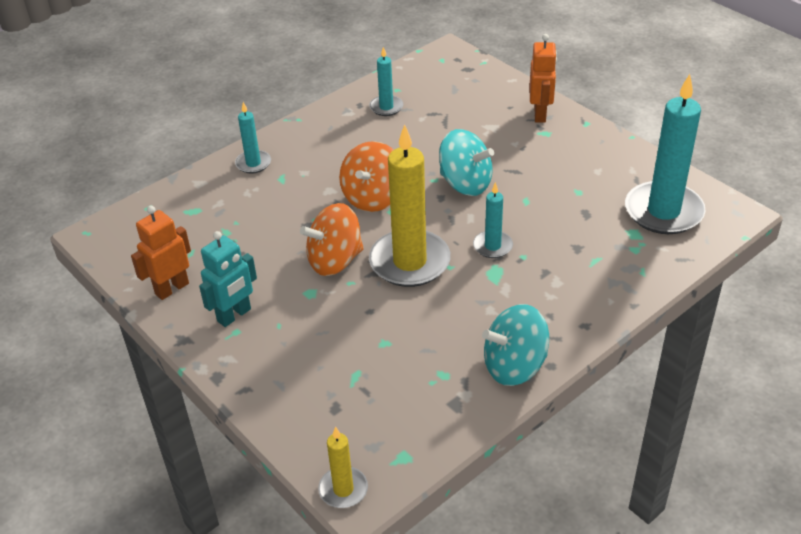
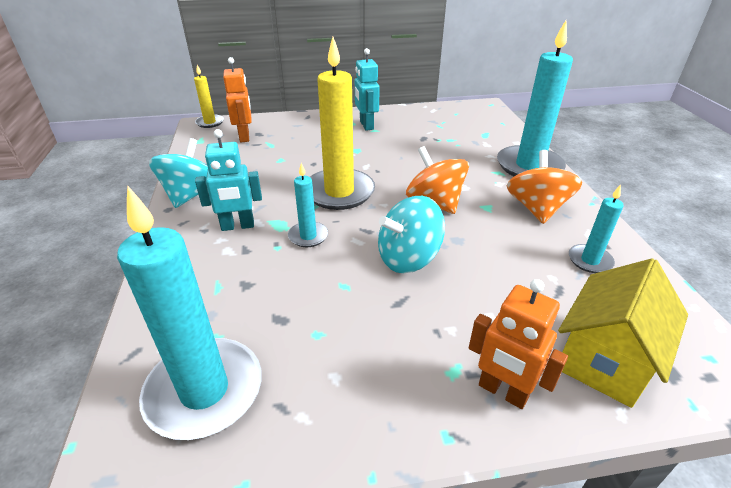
camera: 120 degrees right, 5 degrees down
orange robot [131,206,191,300] -> orange robot moved to [223,57,252,142]
turquoise candle [235,102,271,174] -> turquoise candle [497,20,573,176], size x2.02
orange spinning top [300,203,364,276] -> orange spinning top moved to [507,150,582,224]
none -> turquoise robot [195,129,262,231]
none -> yellow house [558,258,688,408]

